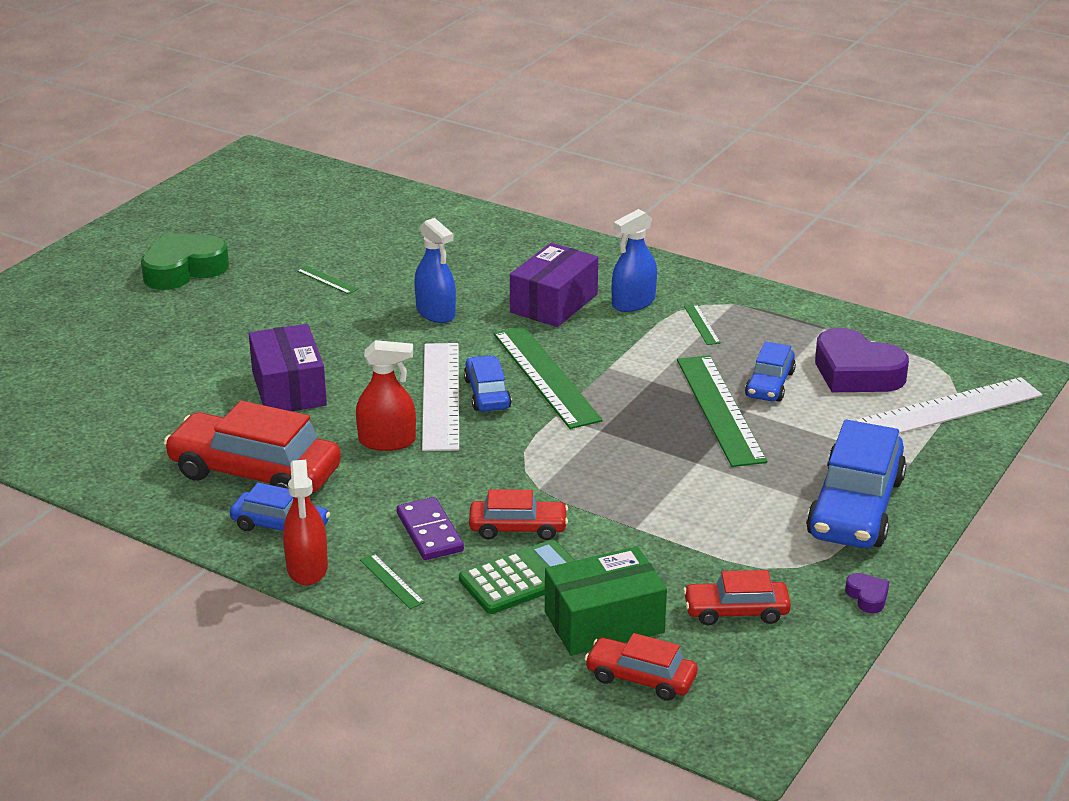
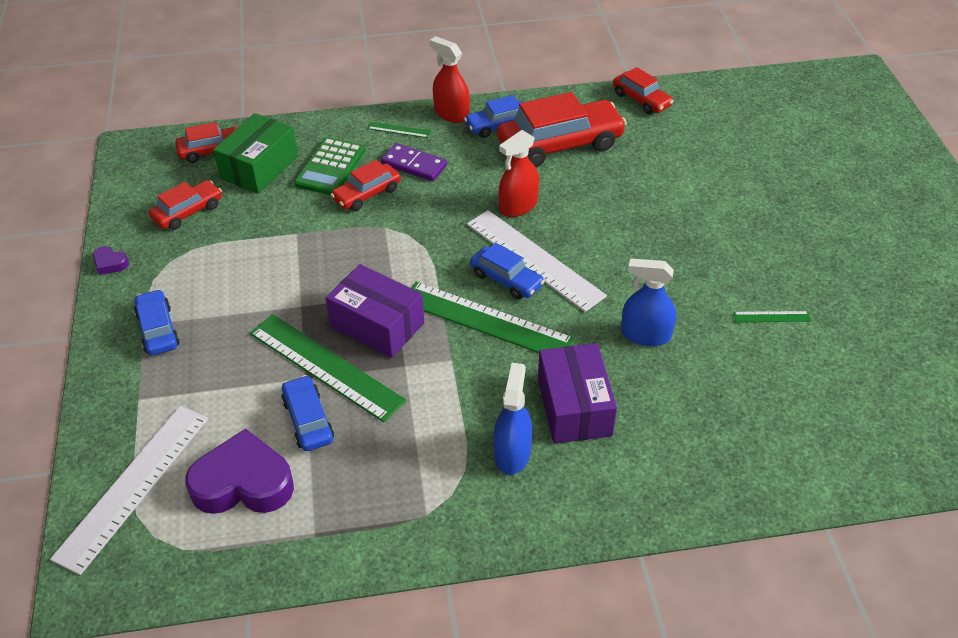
camera: 140 degrees right, 15 degrees up
green heart [141,233,229,290] -> none
purple box [249,324,327,411] -> purple box moved to [326,264,424,358]
green ruler [684,304,721,345] -> none
blue car [806,420,906,548] -> blue car [134,289,180,356], size x0.54
none -> red car [613,67,674,114]

